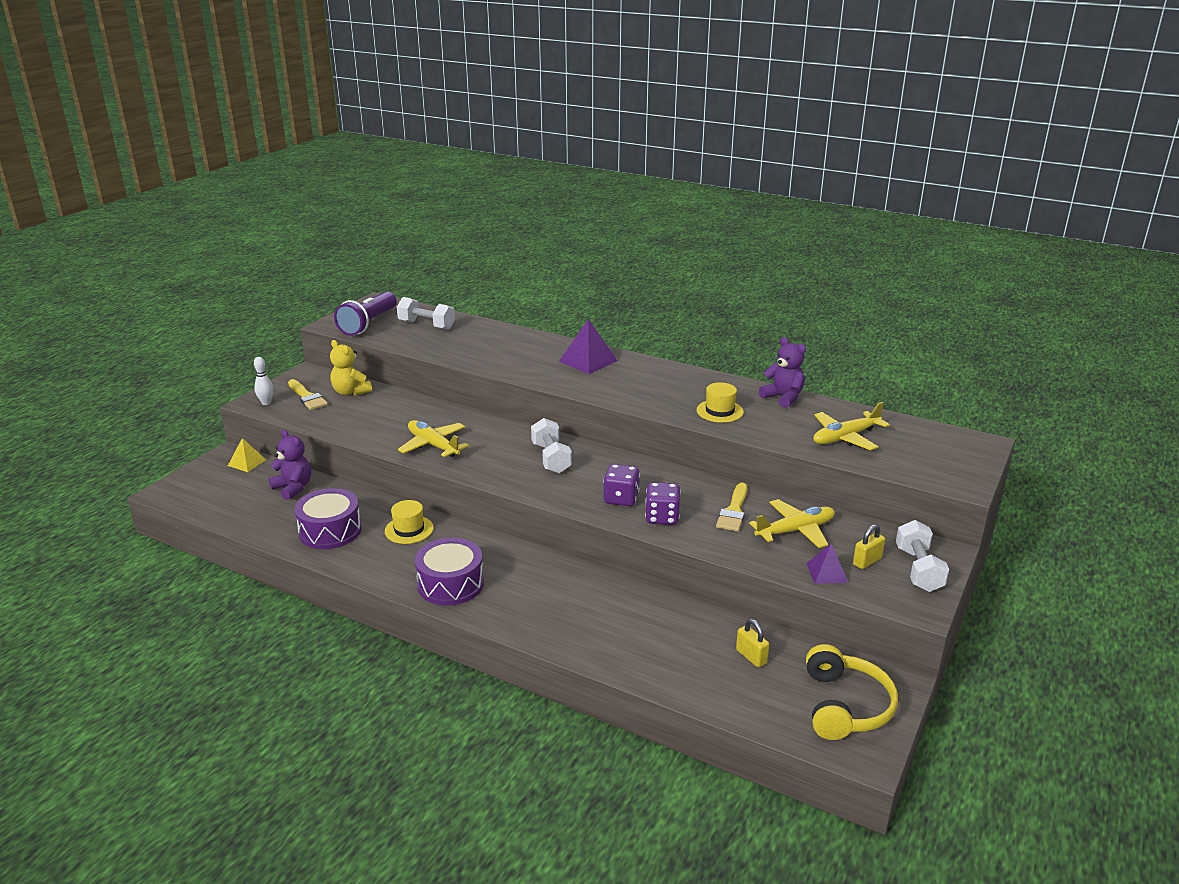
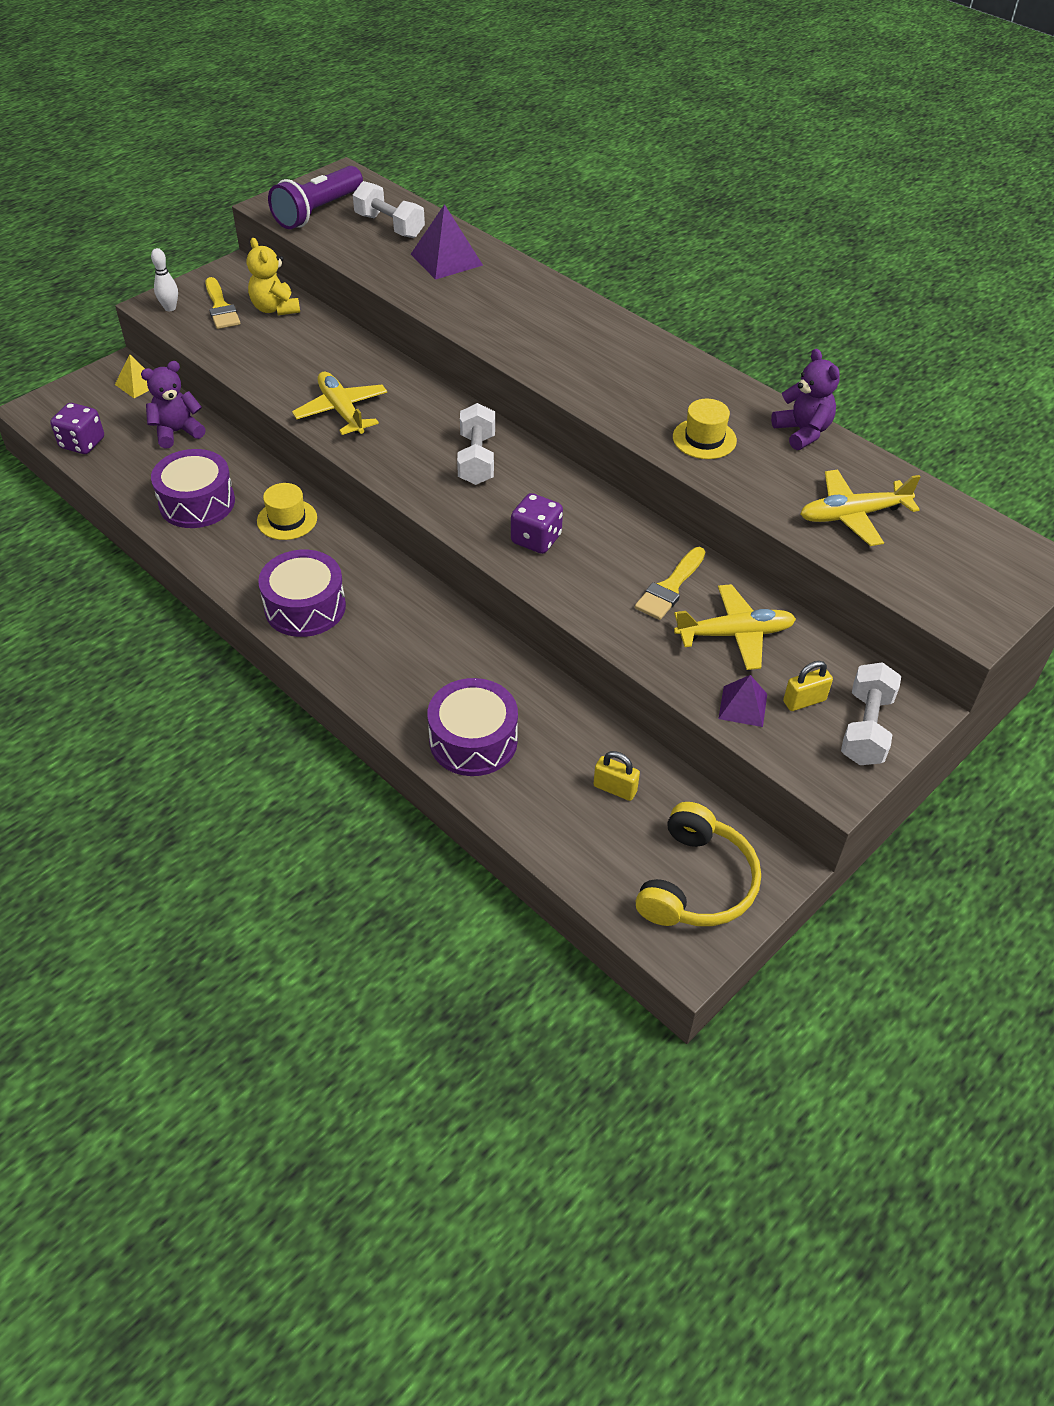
camera: 15 degrees right, 20 degrees up
purple teddy bear [269,430,311,500] -> purple teddy bear turned 90 degrees counterclockwise [141,361,206,449]
purple pyramid [559,319,618,374] -> purple pyramid moved to [411,204,483,280]
purple dice [645,482,681,525] -> purple dice moved to [51,403,104,454]
yellow padlock [736,619,769,667] -> yellow padlock turned 45 degrees counterclockwise [593,751,640,801]
none -> purple drum [427,678,518,776]

